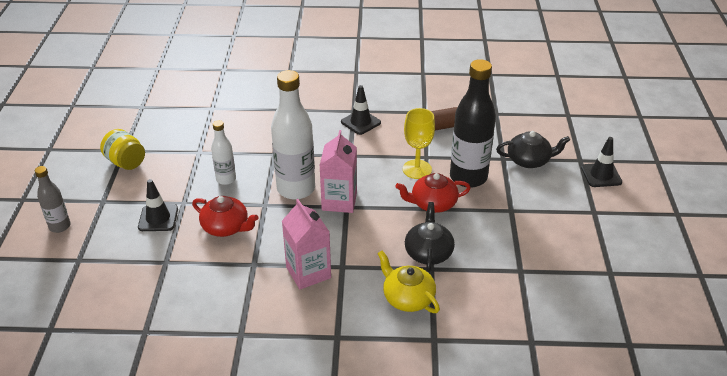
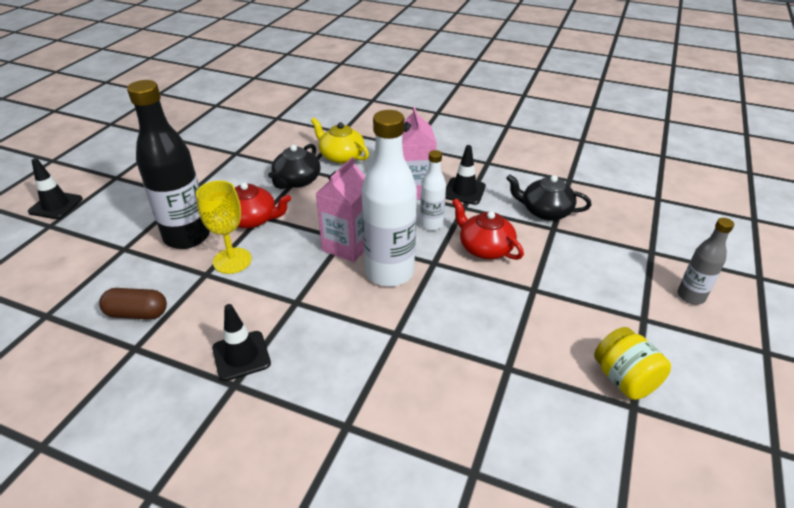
camera: 160 degrees left, 0 degrees up
black traffic cone [138,179,178,231] -> black traffic cone moved to [446,145,486,205]
white bottle [211,120,236,185] -> white bottle moved to [420,150,446,231]
yellow teapot [377,251,440,313] -> yellow teapot turned 150 degrees clockwise [311,118,369,164]
black teapot [496,131,570,168] -> black teapot moved to [506,174,591,220]

